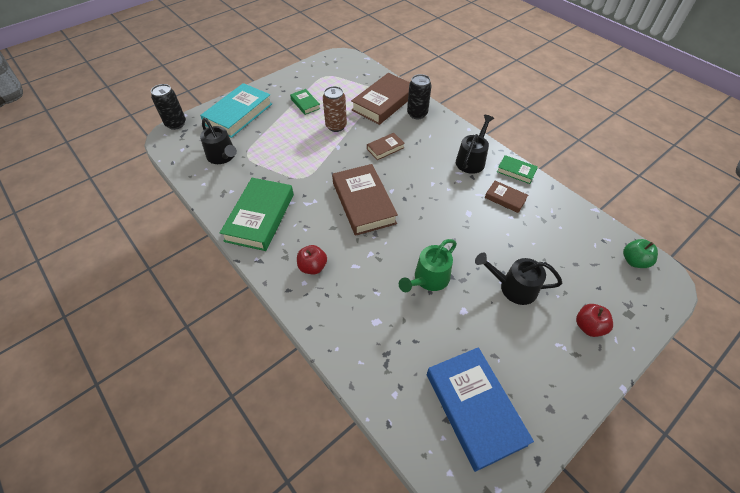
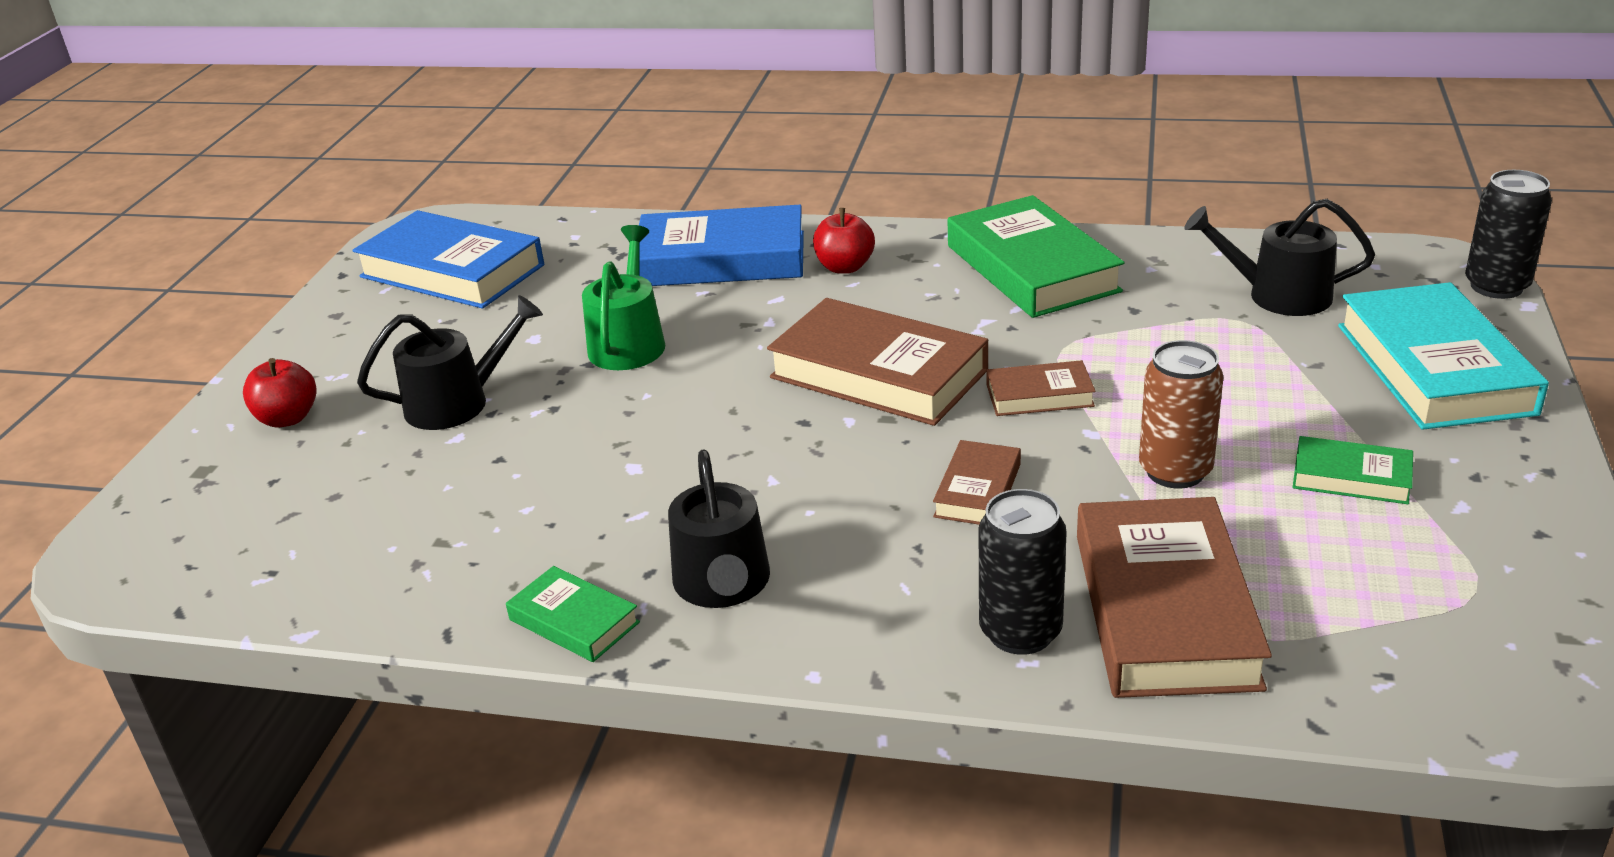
camera: 145 degrees right, 20 degrees down
brown book [485,181,528,213] -> brown book moved to [986,360,1096,416]
green book [497,155,538,184] -> green book turned 45 degrees clockwise [506,566,640,662]
green apple [623,239,658,268] -> none
none -> blue book [639,205,804,286]

